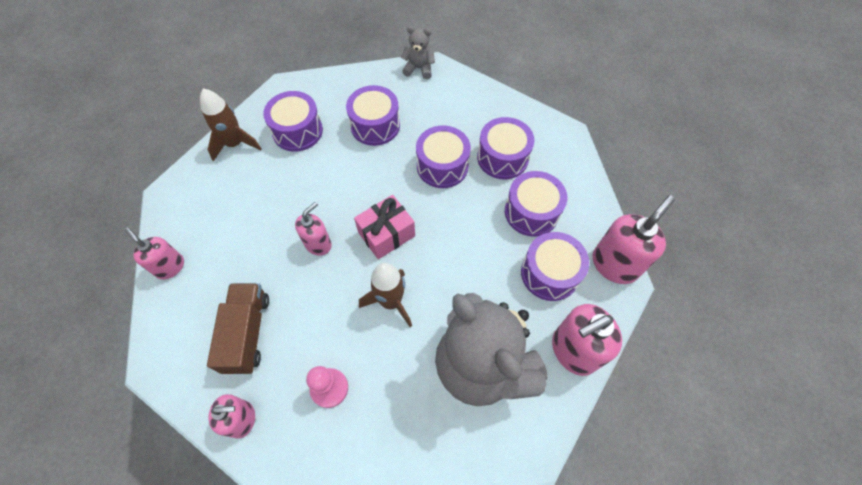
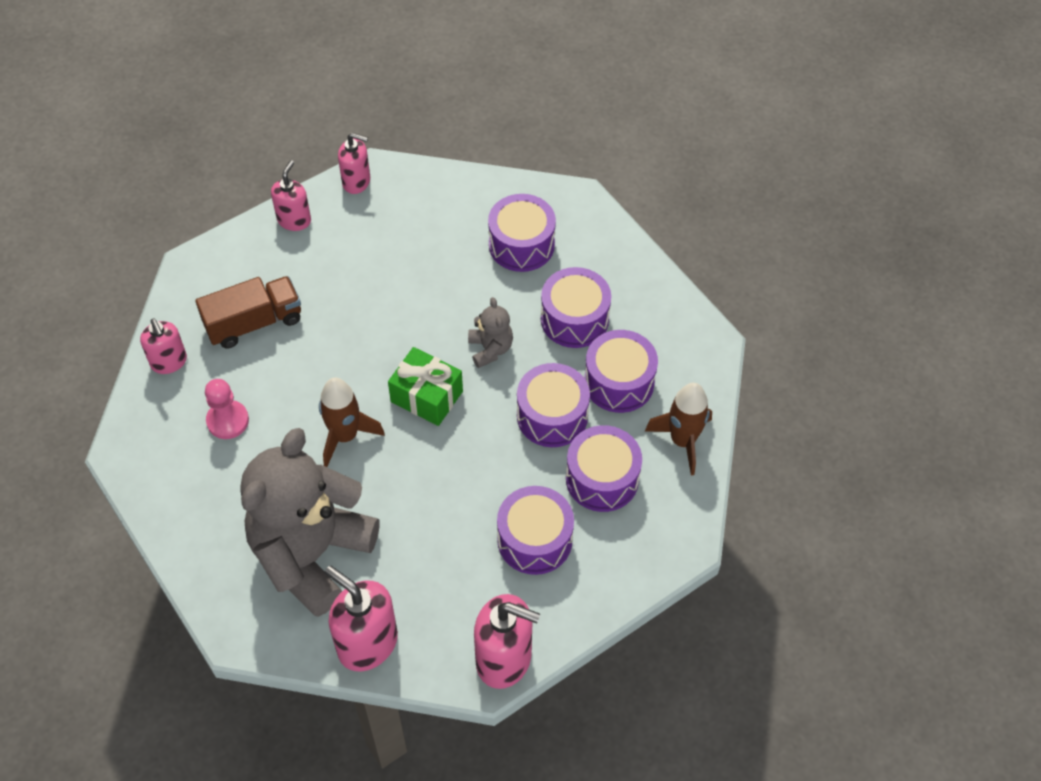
camera: 65 degrees right, 5 degrees down
brown rocket [200,89,262,161] -> brown rocket moved to [645,383,712,475]
pink soap dispenser [295,202,332,256] -> pink soap dispenser moved to [338,133,370,194]
pink gift [354,195,415,259] -> green gift [388,347,463,426]
grey teddy bear [401,26,435,79] -> grey teddy bear moved to [468,297,513,368]
purple drum [521,232,589,301] -> purple drum moved to [584,330,658,413]

